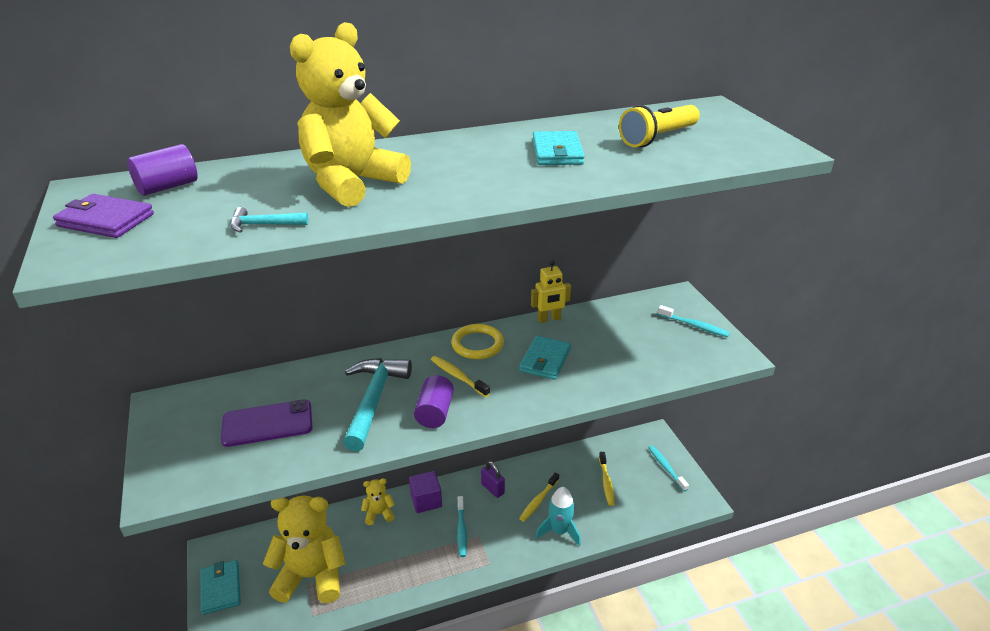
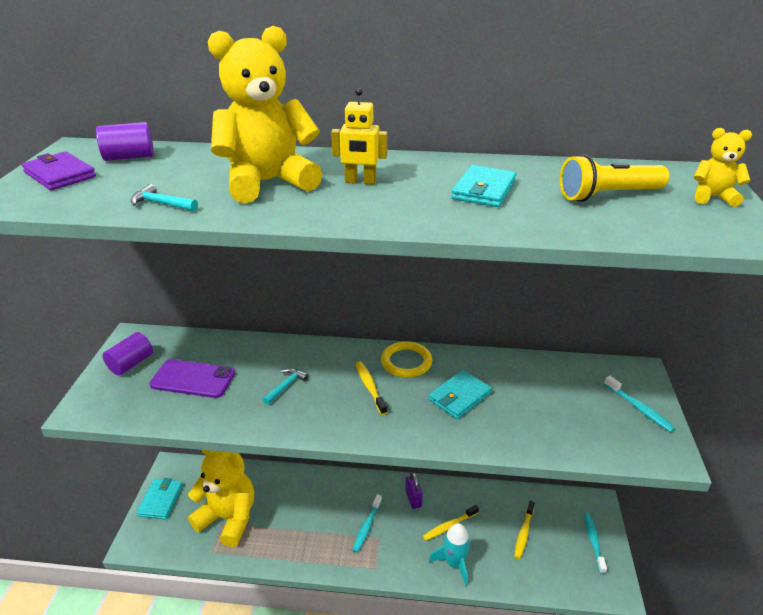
camera: 25 degrees right, 0 degrees up
turquoise hammer [343,358,412,451] -> turquoise hammer [262,368,309,405], size x0.46
yellow teddy bear [361,478,395,525] -> yellow teddy bear moved to [694,128,752,207]
purple cube [409,471,442,513] -> none
purple cylinder [414,375,454,428] -> purple cylinder moved to [103,332,153,376]
yellow robot [531,260,571,323] -> yellow robot moved to [331,88,387,185]

